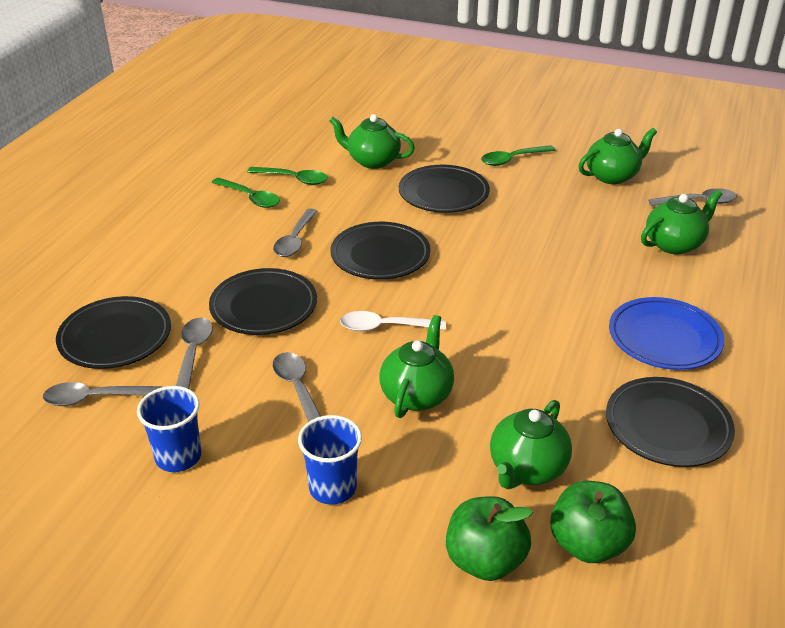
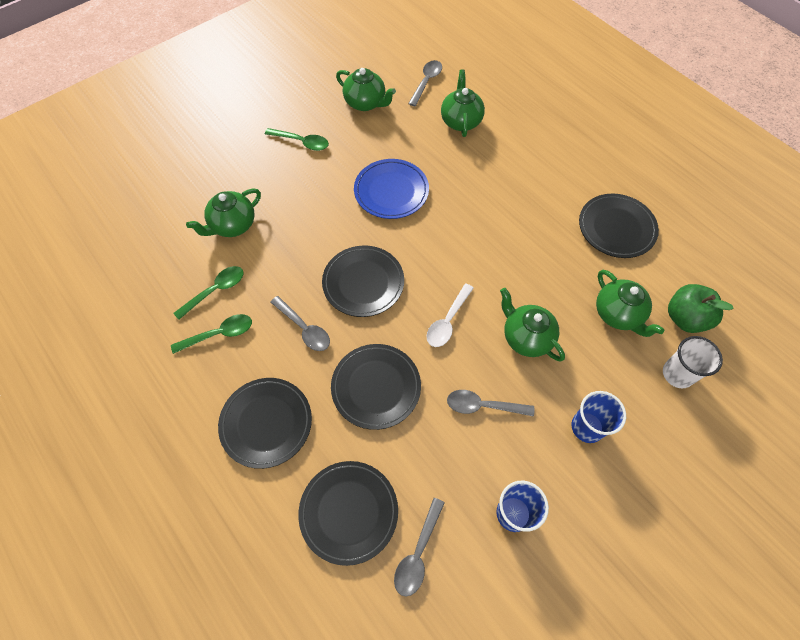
camera: 60 degrees left, 25 degrees up
grey spoon [176,318,213,389] -> none
black plate [399,165,490,213] -> black plate moved to [218,378,312,469]
green apple [446,496,533,581] -> white cup [663,336,723,388]
green spoon [481,145,556,166] -> green spoon turned 75 degrees counterclockwise [265,128,329,151]
green teapot [578,128,657,184] -> green teapot turned 120 degrees clockwise [336,68,396,111]
blue plate [609,297,724,370] -> blue plate moved to [354,159,429,219]

